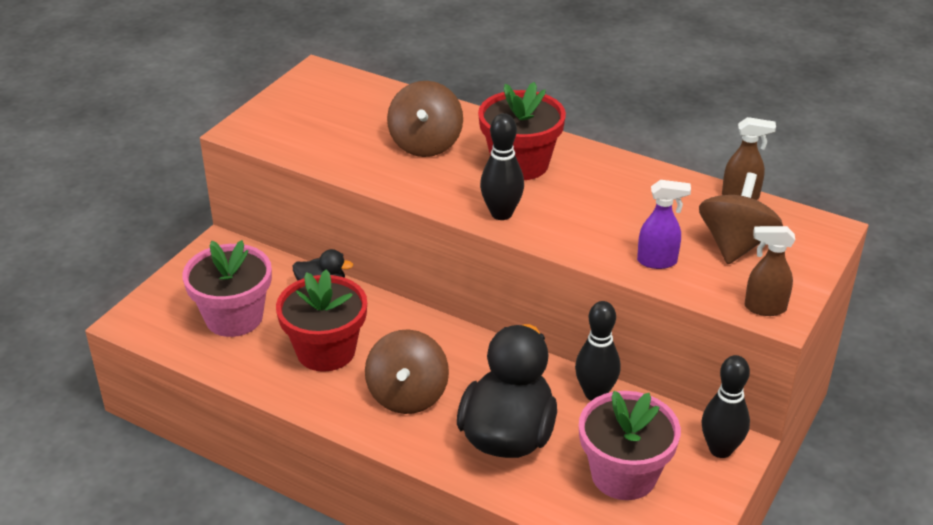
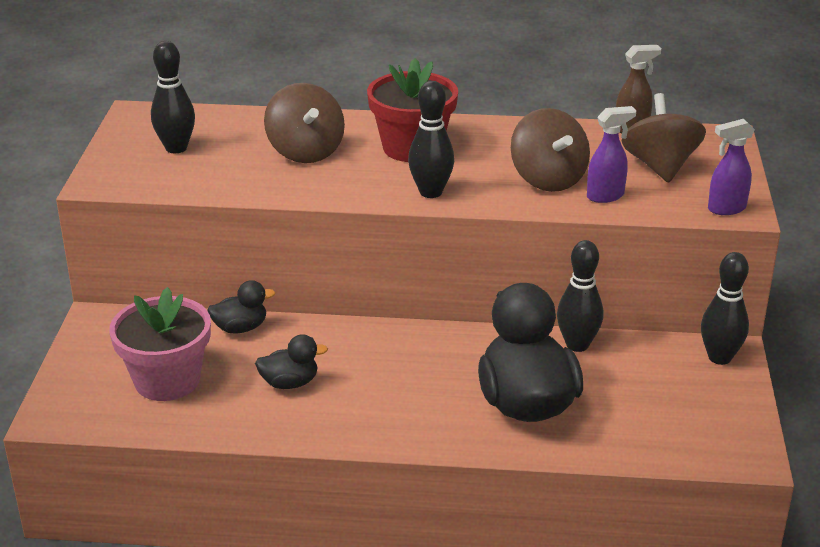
camera: 25 degrees left, 5 degrees down
red flower pot [276,269,367,372] -> black duck [255,334,328,389]
brown spinning top [365,329,449,414] -> brown spinning top moved to [511,108,590,192]
pink flower pot [579,391,681,500] -> none
brown spray bottle [745,226,795,316] -> purple spray bottle [708,119,755,215]
none -> black bowling pin [151,41,195,153]

